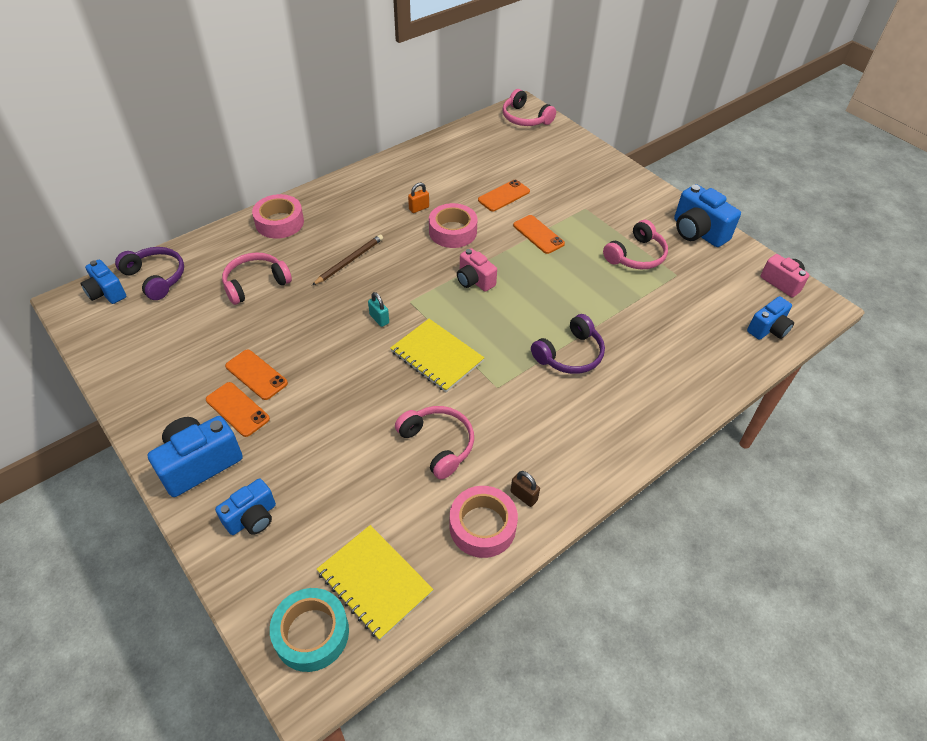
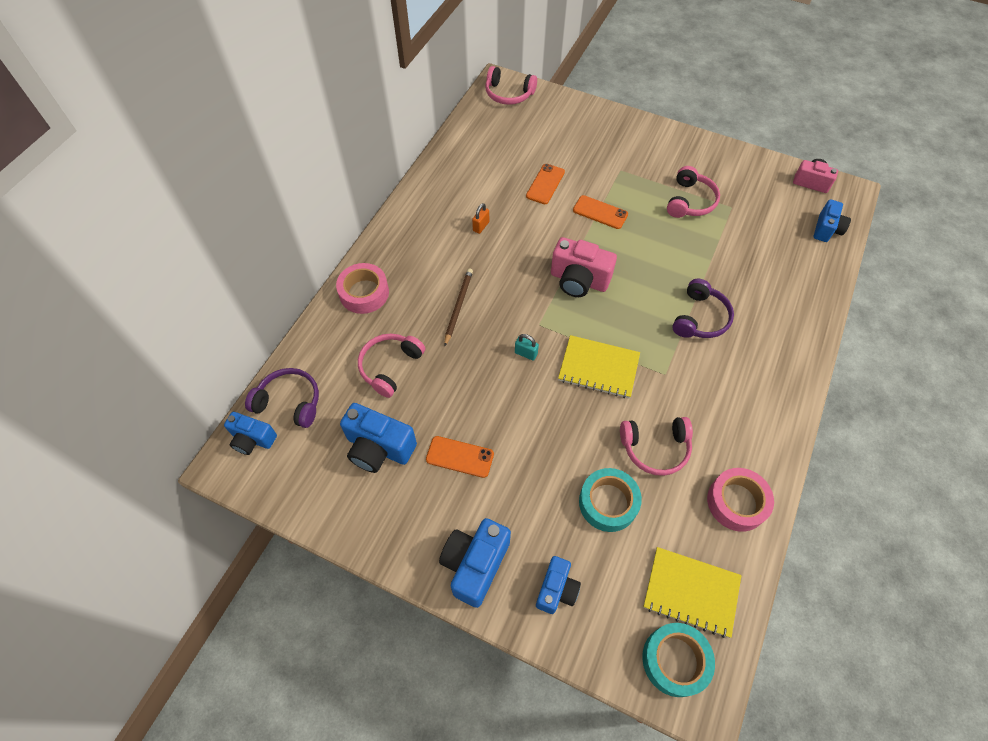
camera: 25 degrees left, 10 degrees up
orange phone [206,382,270,437] -> none
pink headphones [395,406,474,479] -> pink headphones turned 150 degrees clockwise [620,417,693,476]
pink tape [429,203,477,248] -> none
pink camera [457,248,497,292] -> pink camera [551,237,617,297], size x1.55
brown padlock [510,471,540,507] -> none
blue camera [674,184,741,247] -> blue camera moved to [340,403,417,473]
none -> turquoise tape [579,468,642,532]

